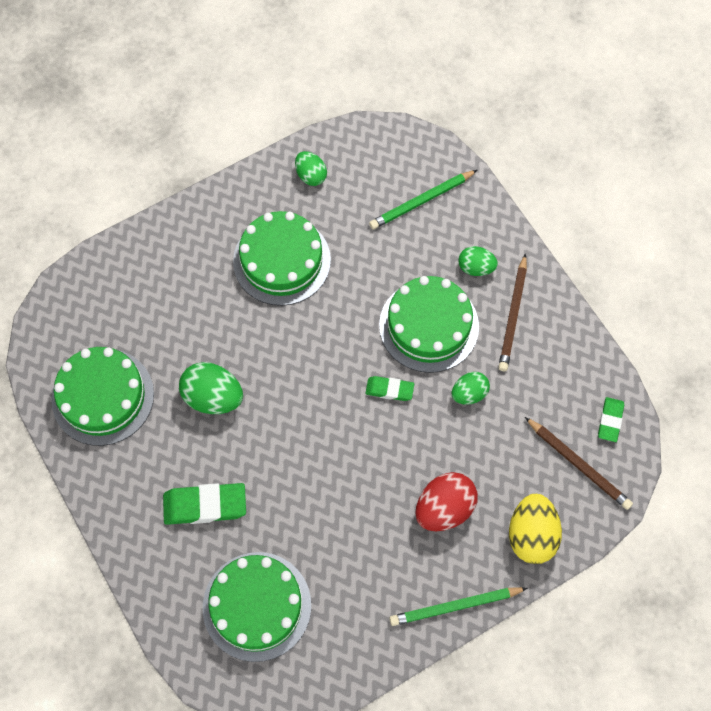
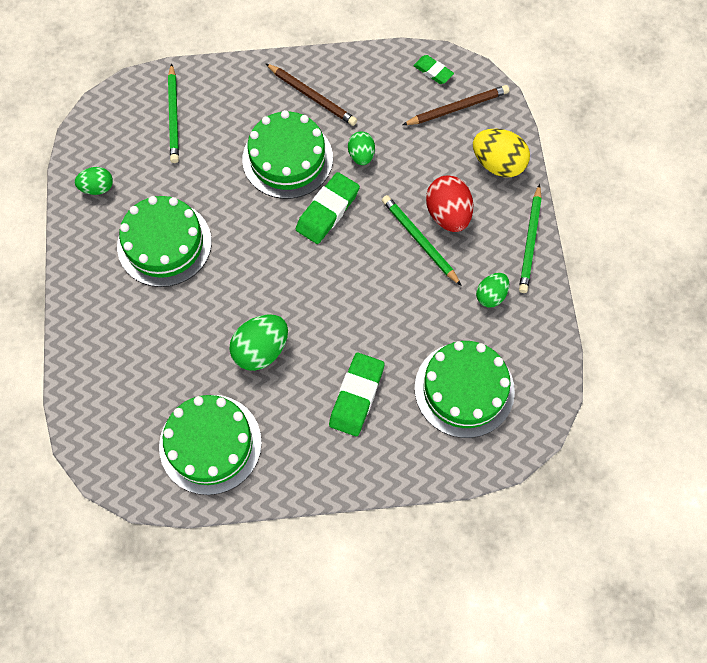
camera: 65 degrees left, 0 degrees up
green eraser [366,376,414,401] -> green eraser [296,172,360,244], size x1.72
green egg [458,246,498,276] -> green egg moved to [476,273,509,308]
none -> green pencil [382,195,462,286]

